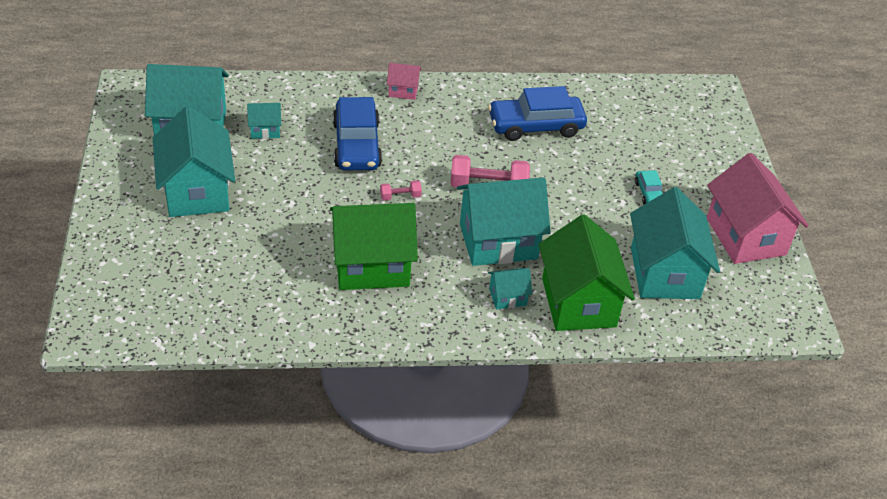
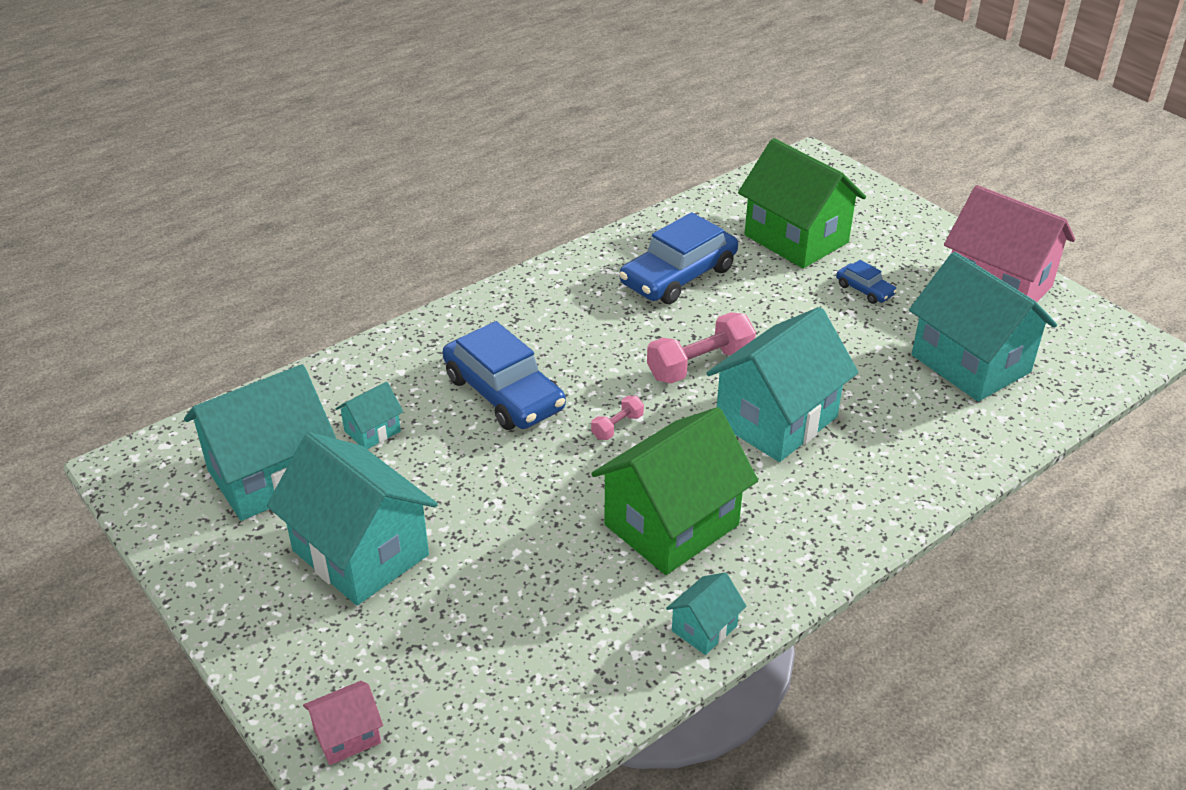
camera: 30 degrees left, 5 degrees down
pink house [387,63,421,100] -> pink house moved to [303,681,383,765]
turquoise house [488,268,533,310] -> turquoise house moved to [666,573,746,655]
green house [539,215,635,331] -> green house moved to [738,138,866,268]
turquoise car [635,170,663,205] -> blue car [836,260,897,304]

